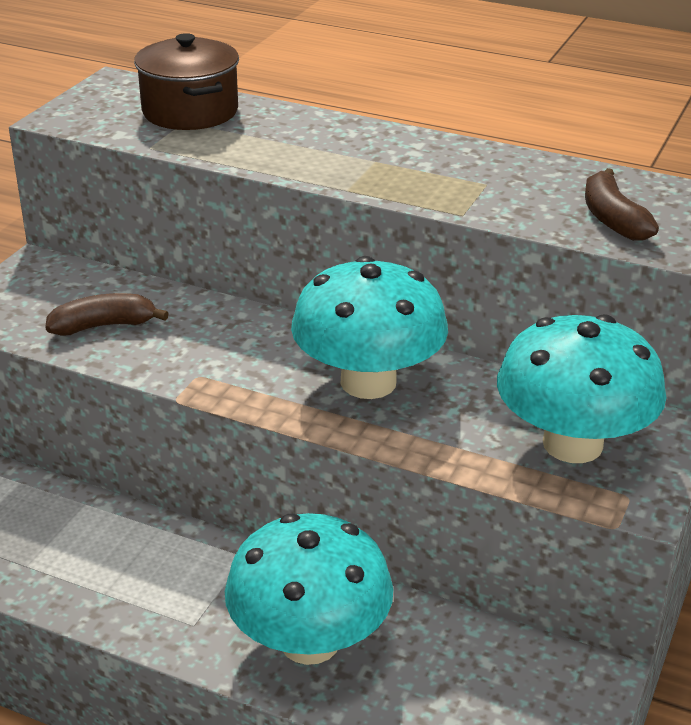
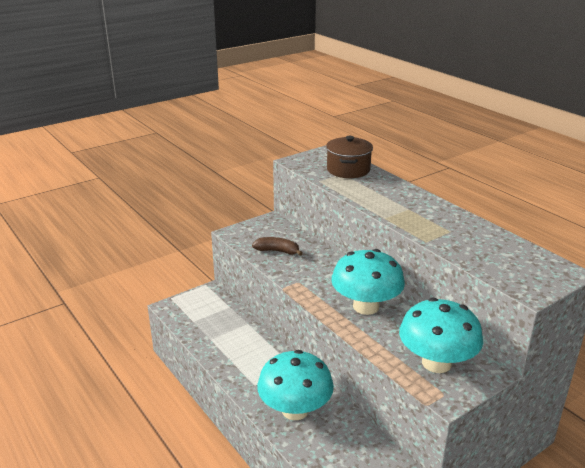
camera: 30 degrees right, 5 degrees down
brown banana [585,168,659,241] -> none

